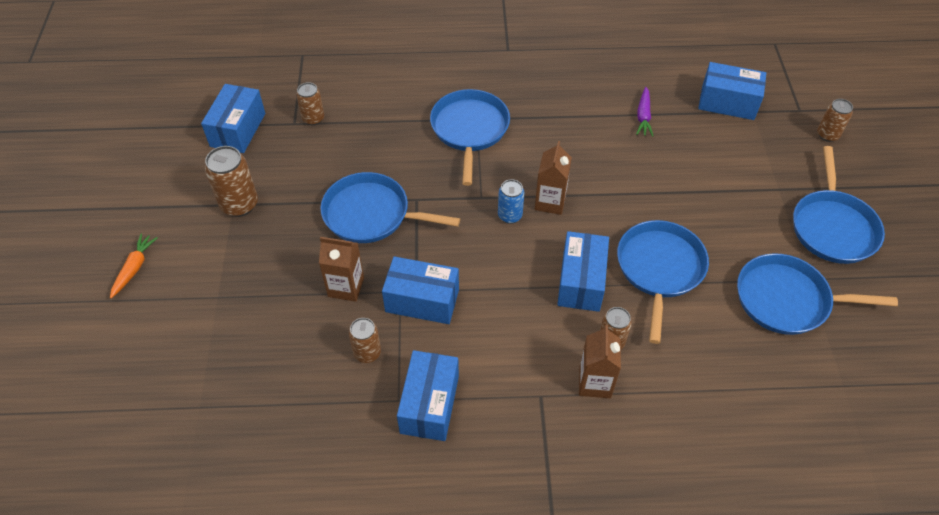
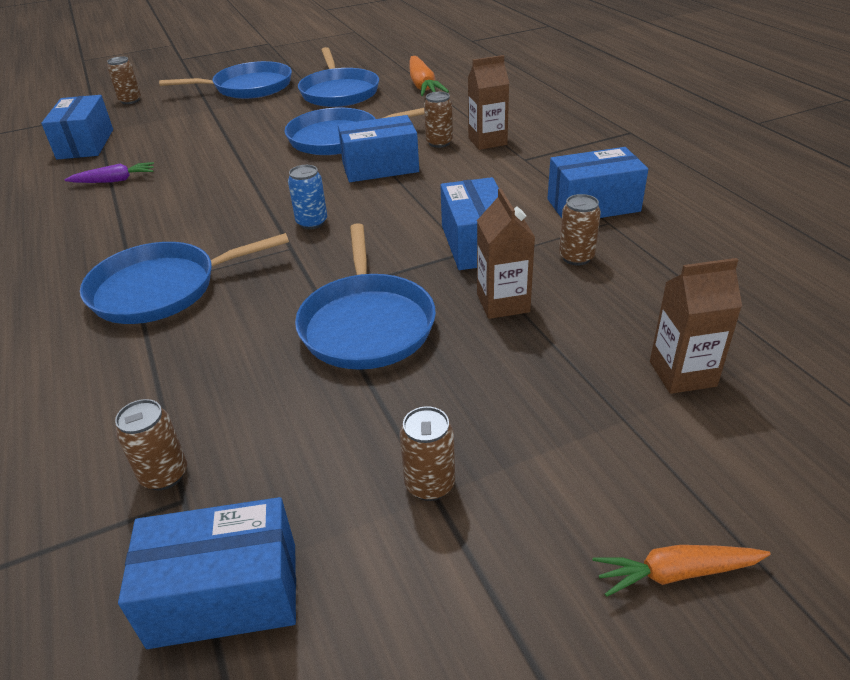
camera: 110 degrees left, 15 degrees down
brown can [205,146,258,217] -> brown can [399,406,455,501], size x0.63
brown carton [535,141,572,215] -> brown carton moved to [650,258,742,394]
none -> orange carrot [409,56,449,96]

